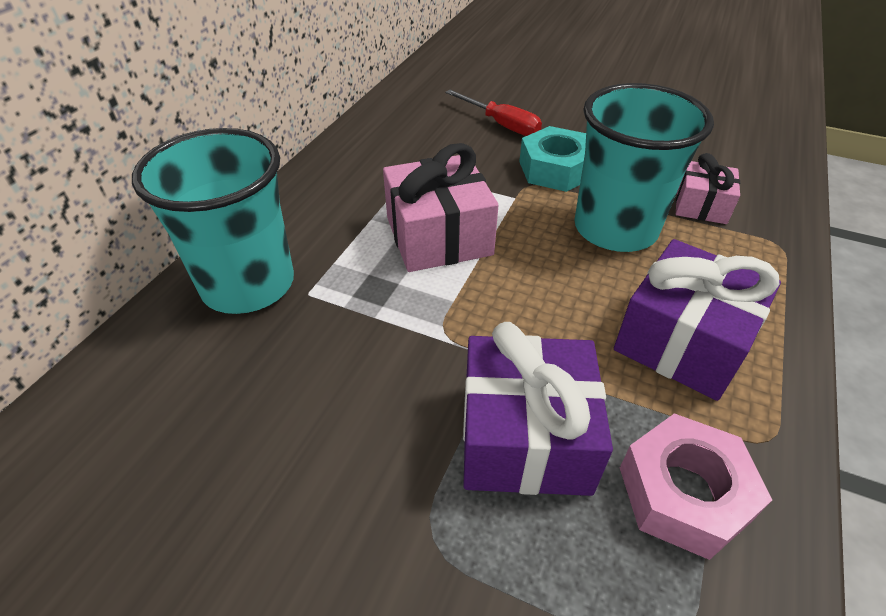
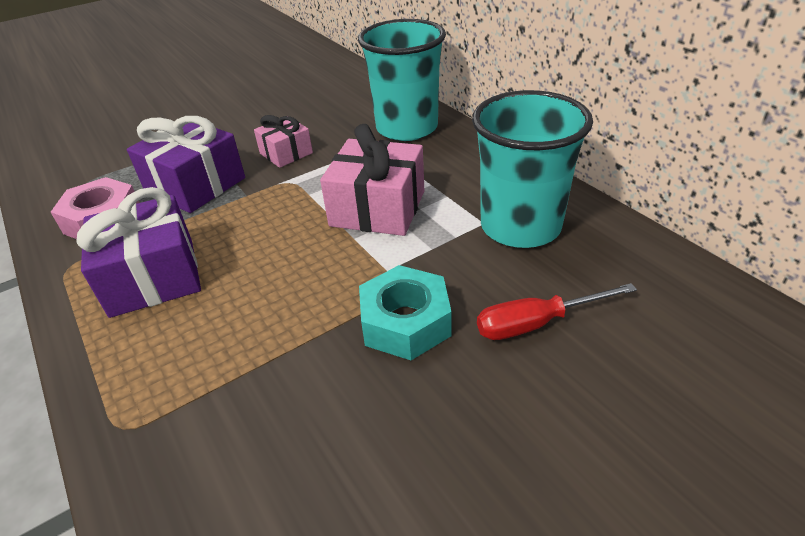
camera: 125 degrees right, 5 degrees down
turquoise cup [574,83,714,252] -> turquoise cup moved to [472,90,593,248]
pink gift [676,153,740,224] -> pink gift moved to [254,115,313,168]

